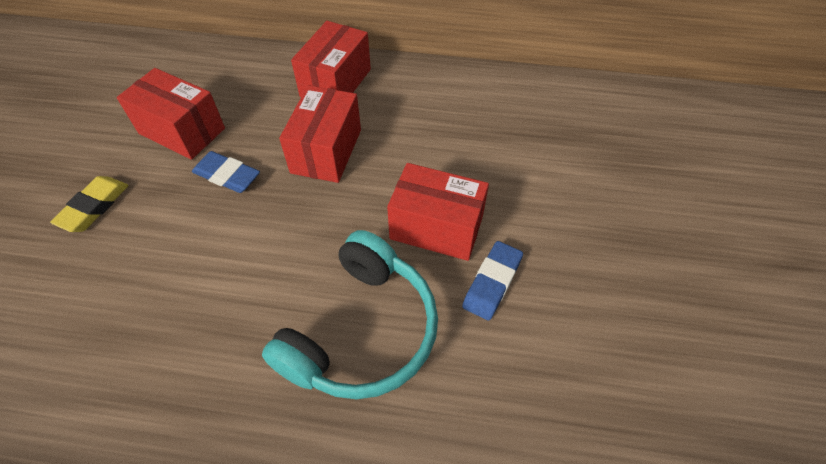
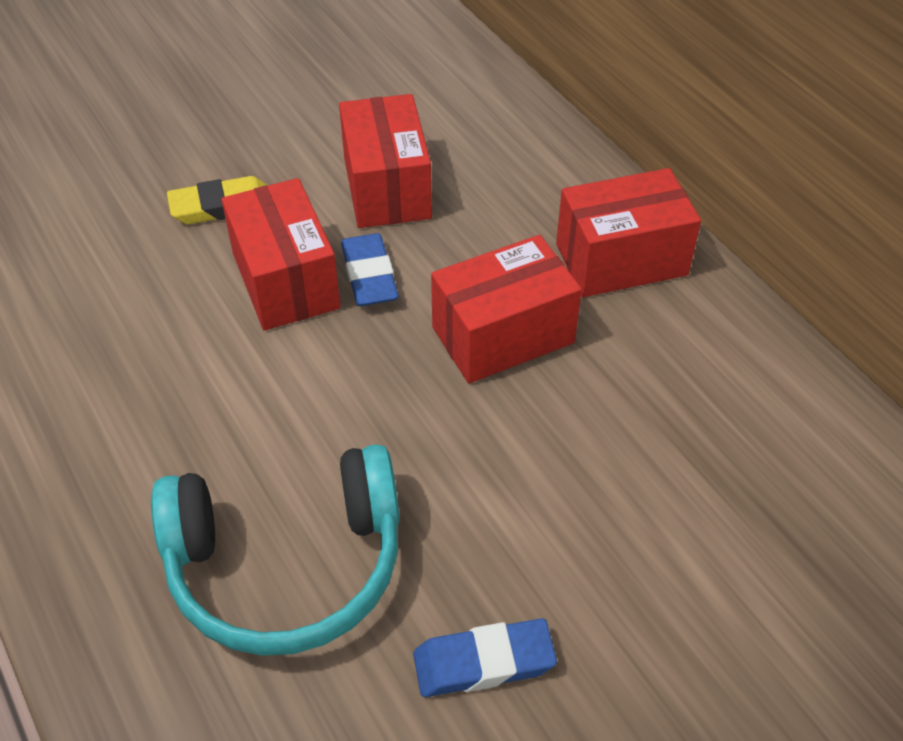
camera: 50 degrees right, 5 degrees down
red box [387,163,489,261] -> red box moved to [221,178,341,331]

